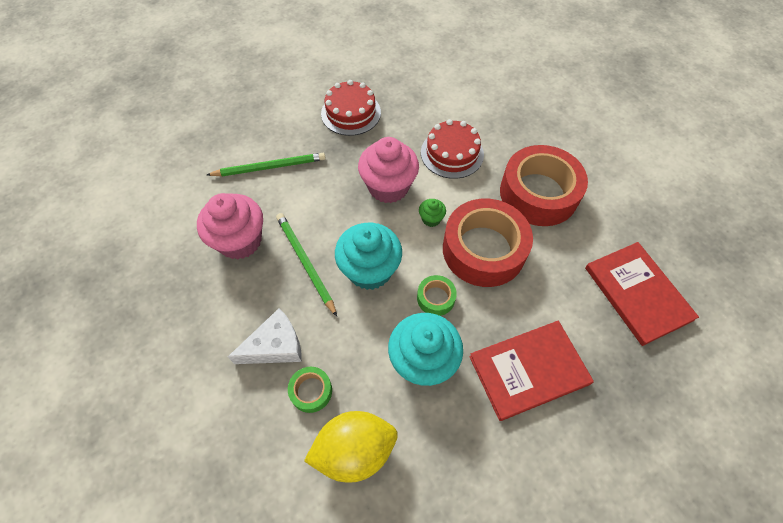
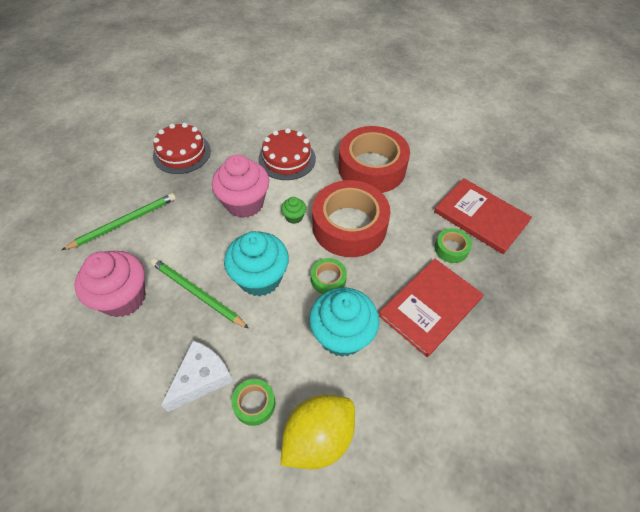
camera: 25 degrees left, 5 degrees down
none -> green tape [435,228,472,263]

